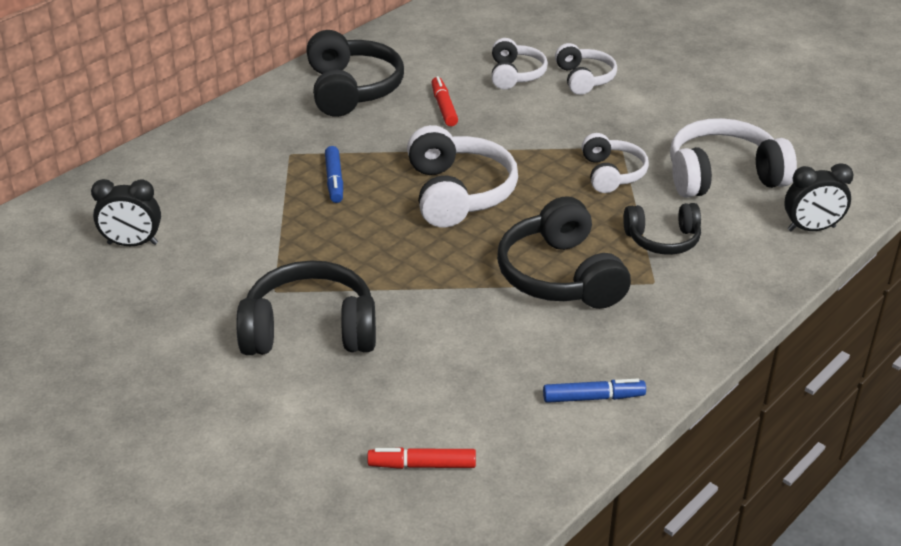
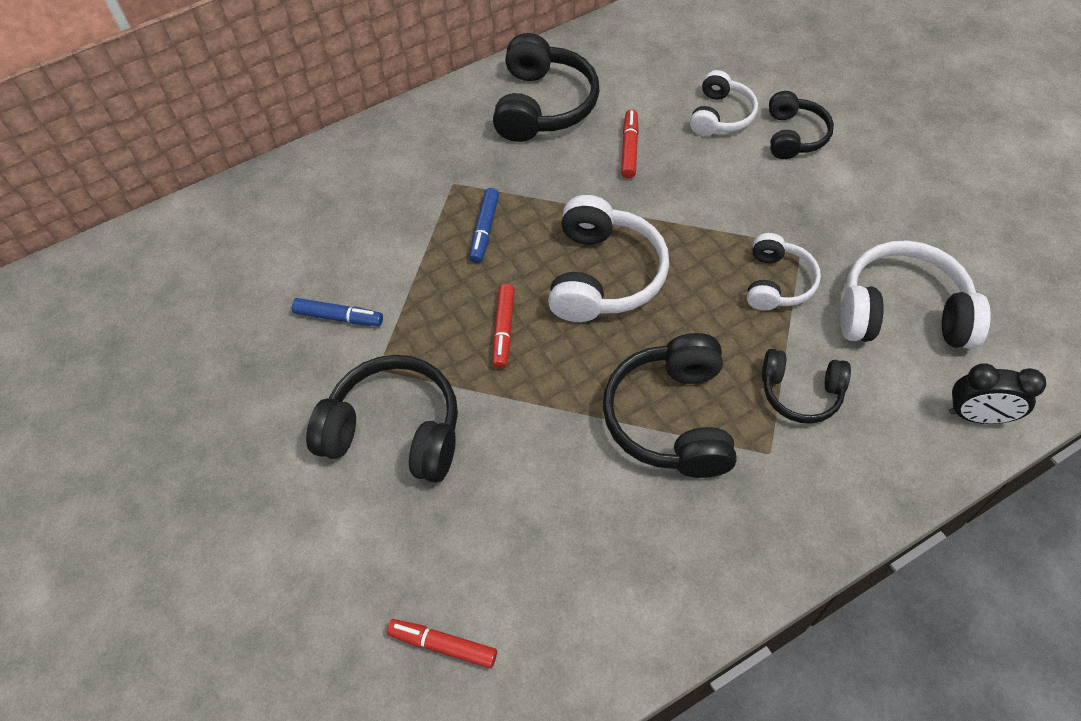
camera: 20 degrees right, 20 degrees up
black clock [91,179,161,246] -> none
blue marker [543,378,646,403] -> blue marker moved to [292,298,383,326]
white headphones [555,43,617,95] -> black headphones [769,91,834,159]
none -> red marker [493,284,515,369]

